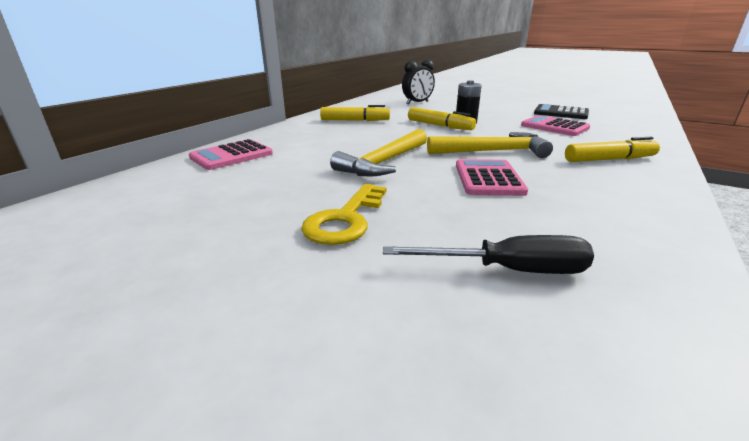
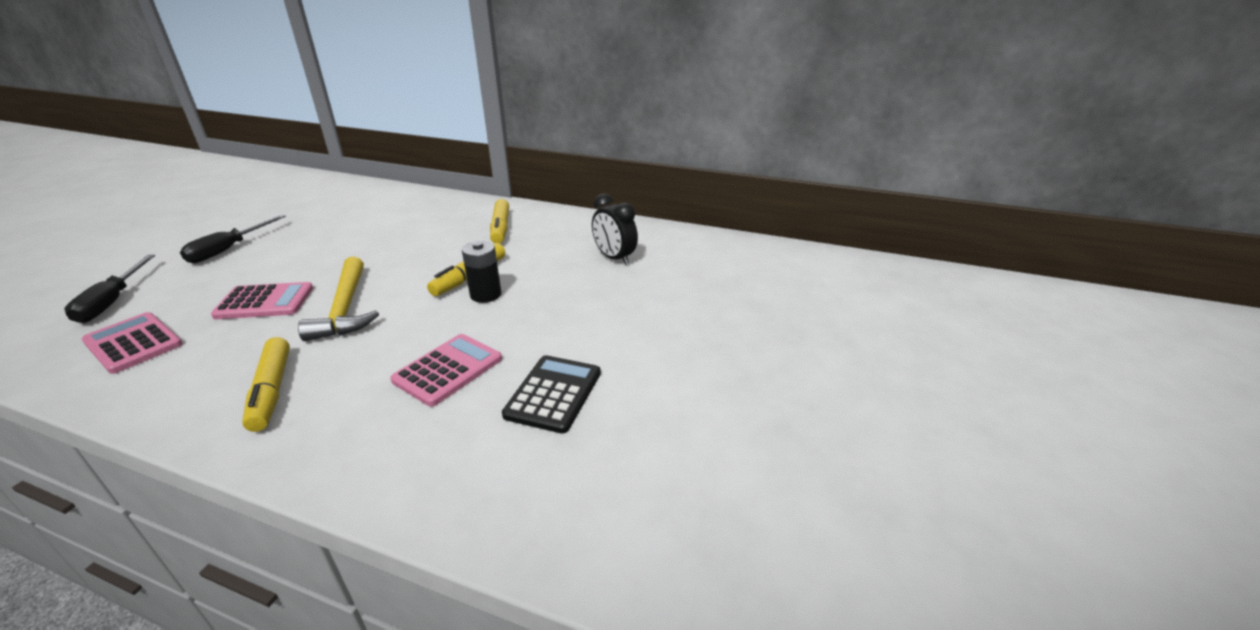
camera: 80 degrees right, 5 degrees up
pink calculator [189,139,273,170] -> pink calculator moved to [81,312,183,374]
yellow key [301,184,386,245] -> black screwdriver [180,215,286,263]
yellow hammer [330,129,427,176] -> none

